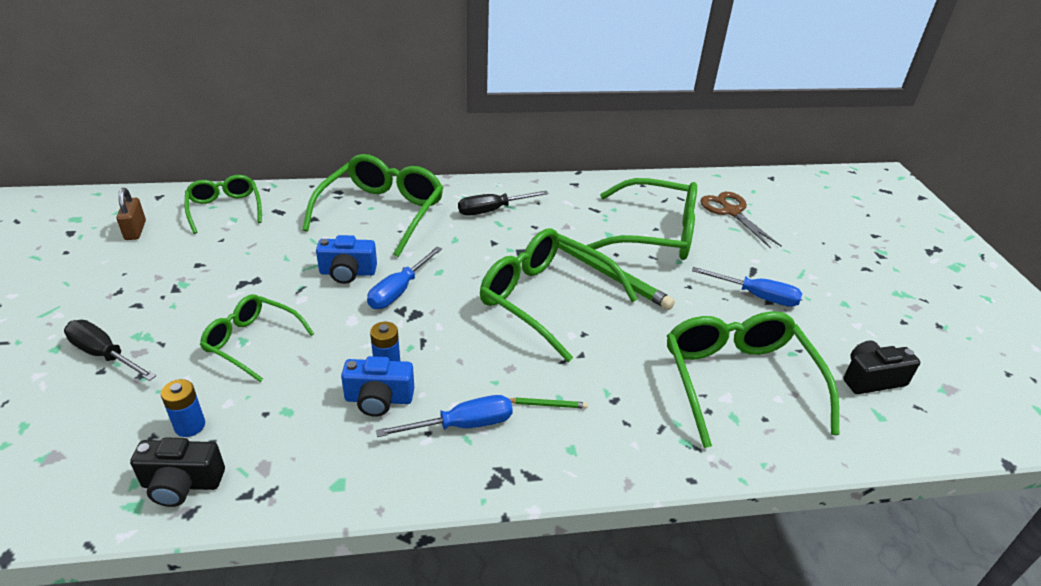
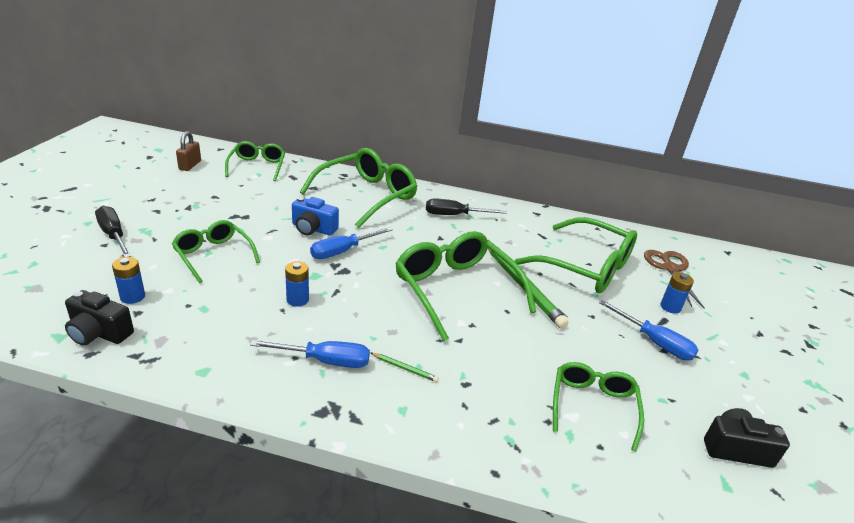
camera: 20 degrees right, 5 degrees down
blue camera [341,356,414,417] -> none
green glasses [667,311,839,448] -> green glasses [553,362,644,451], size x0.60
none -> blue battery [660,272,694,314]

